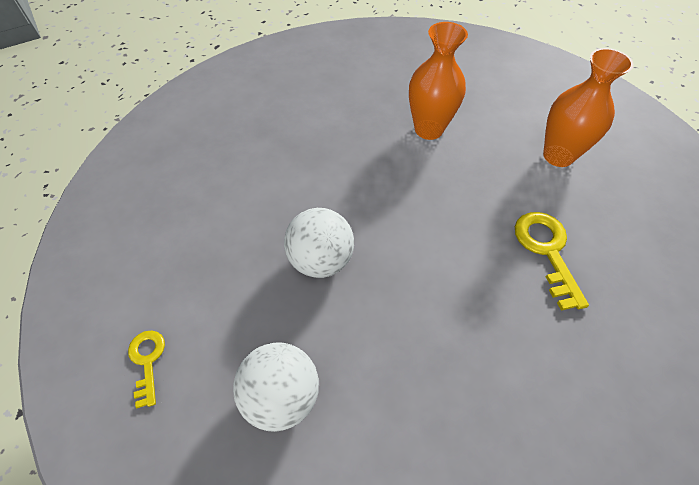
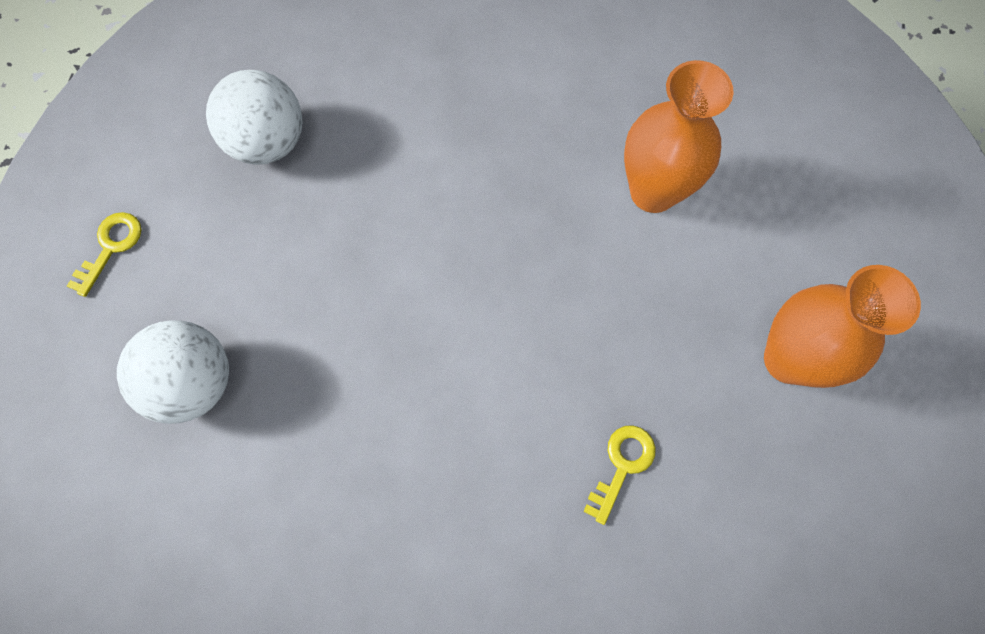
camera: 40 degrees right, 15 degrees up
white ball [284,208,354,278] -> white ball moved to [206,70,303,165]
yellow key [515,212,589,311] -> yellow key [583,425,656,525], size x0.60

